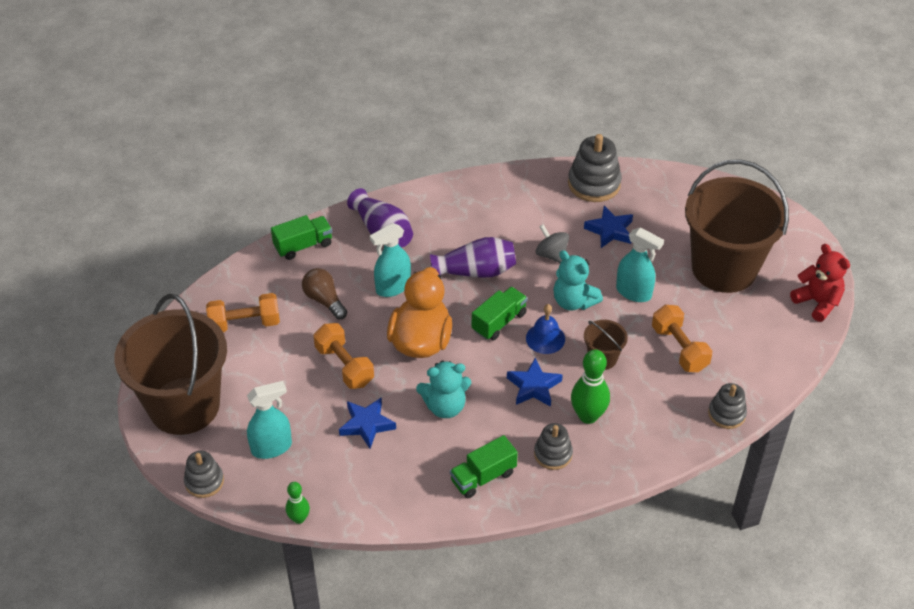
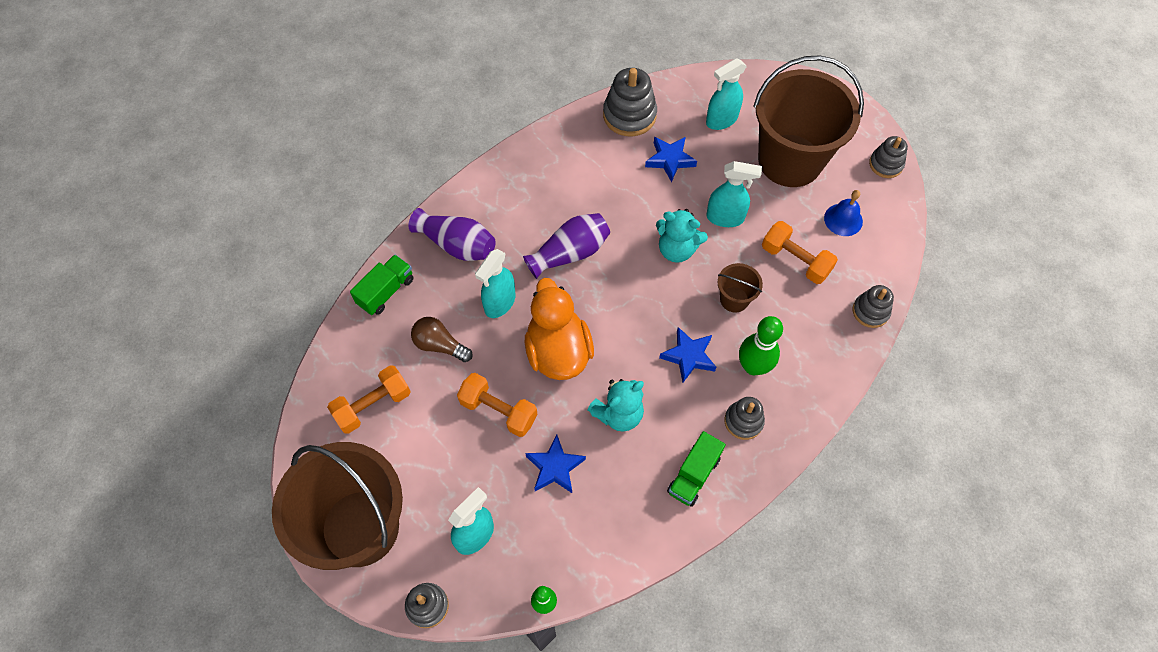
camera: 25 degrees left, 15 degrees up
green truck [472,287,527,341] -> none
blue bell [526,304,565,354] -> blue bell moved to [824,190,863,236]
grey spinning top [536,224,569,263] -> none
red teddy bear [790,244,850,322] -> grey stacking toy [869,136,908,178]
none -> turquoise spray bottle [706,58,747,130]

